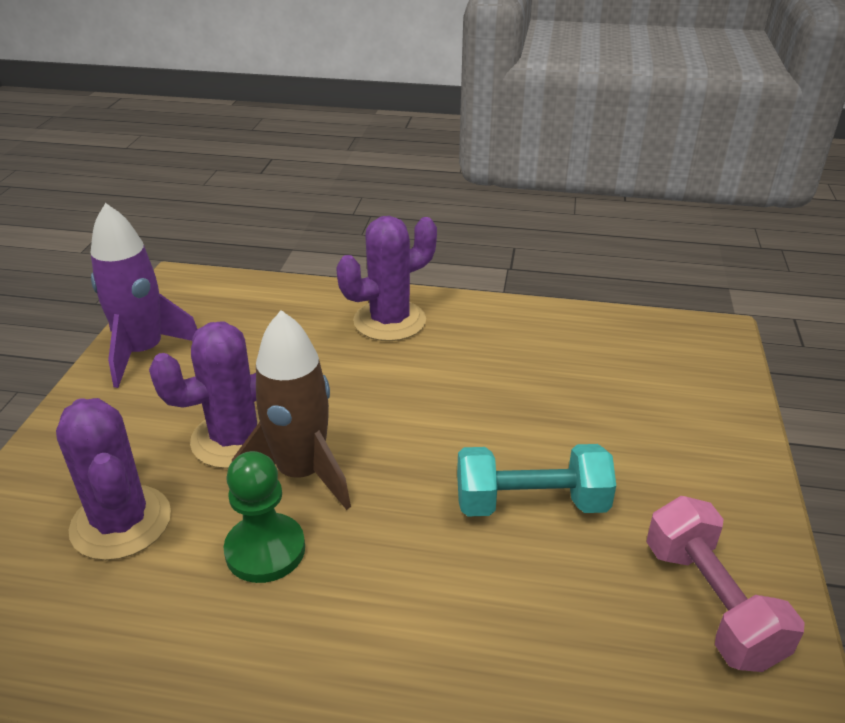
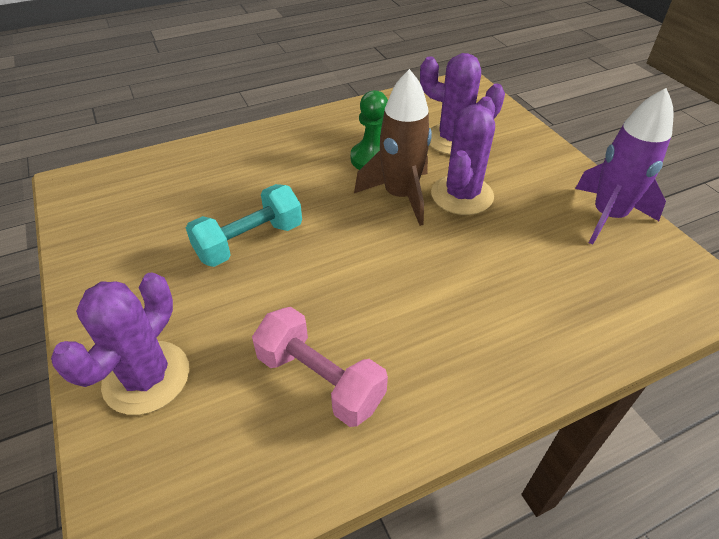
camera: 145 degrees right, 10 degrees up
purple cactus [336,216,437,341] -> purple cactus moved to [51,272,189,415]
pink dumbbell [647,496,805,672] -> pink dumbbell moved to [252,307,388,427]

